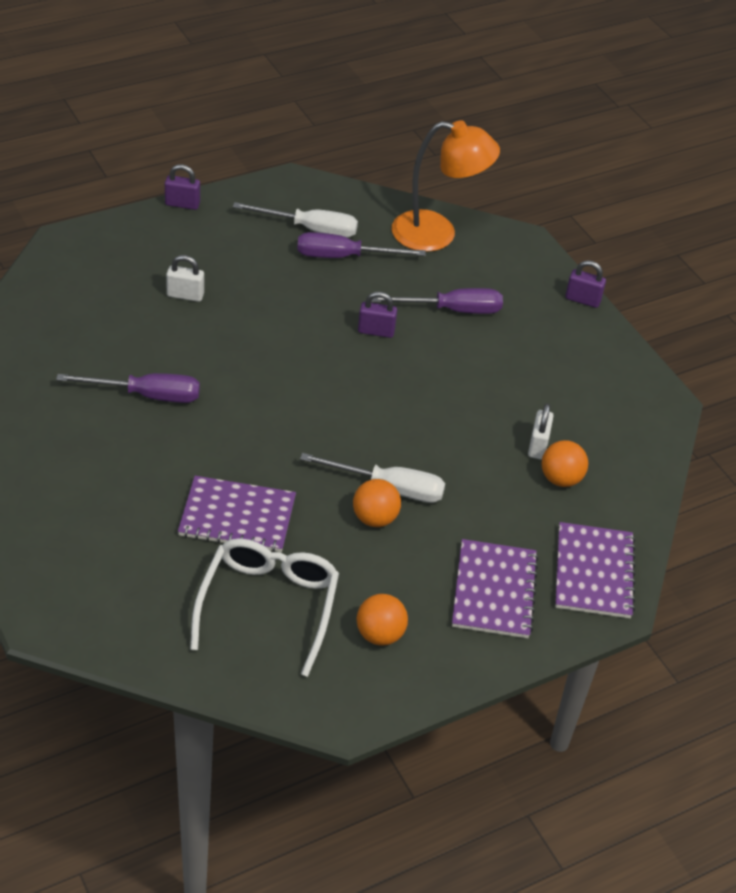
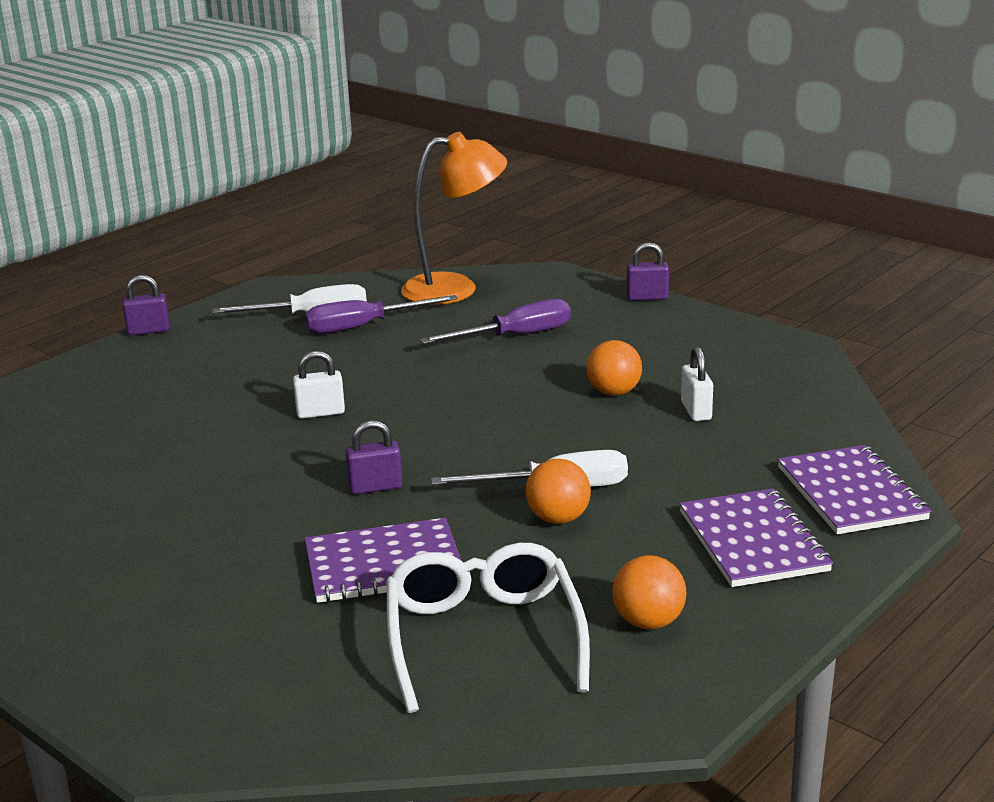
camera: 15 degrees left, 20 degrees down
purple screwdriver [56,373,200,403] -> none
white padlock [166,255,204,302] -> white padlock moved to [293,351,345,419]
purple padlock [358,292,397,338] -> purple padlock moved to [346,420,402,494]
orange ball [541,440,588,487] -> orange ball moved to [587,340,642,396]

